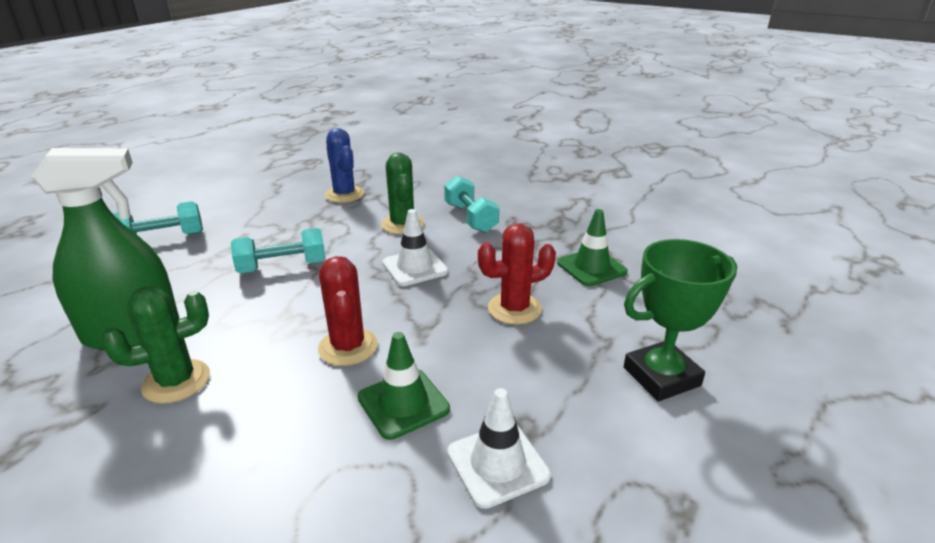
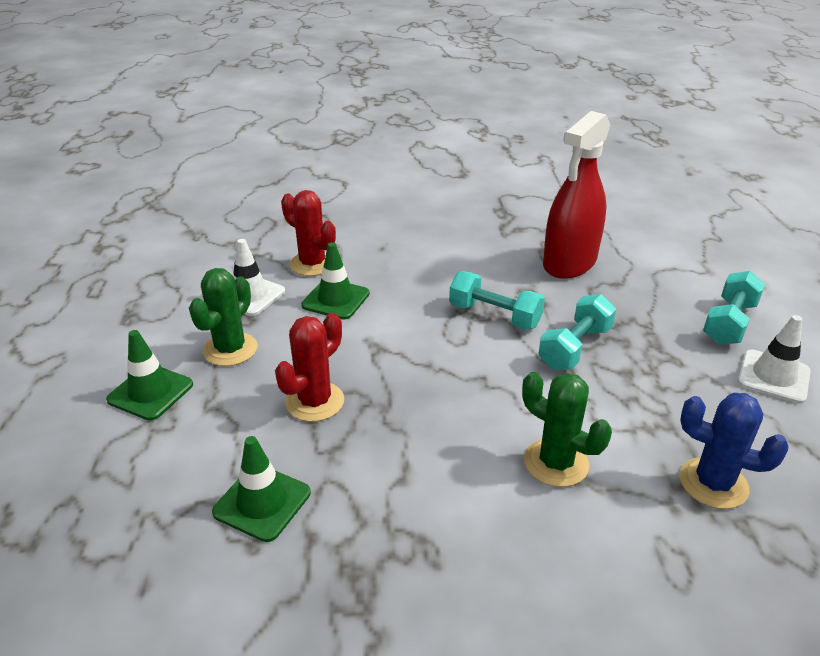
camera: 145 degrees right, 5 degrees up
green spray bottle [31,148,179,350] -> red spray bottle [543,111,610,279]
green cactus [101,286,210,404] -> green cactus moved to [189,268,258,366]
red cactus [318,256,378,366] -> red cactus moved to [281,190,336,276]
white traffic cone [382,209,448,286] -> white traffic cone moved to [738,315,811,404]
turquoise dumbbell [444,176,499,233] -> turquoise dumbbell moved to [449,271,545,330]
green trophy [624,239,737,401] -> green traffic cone [106,330,193,421]

